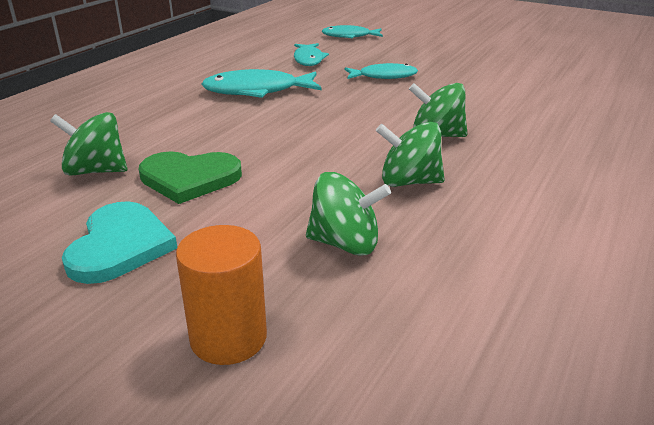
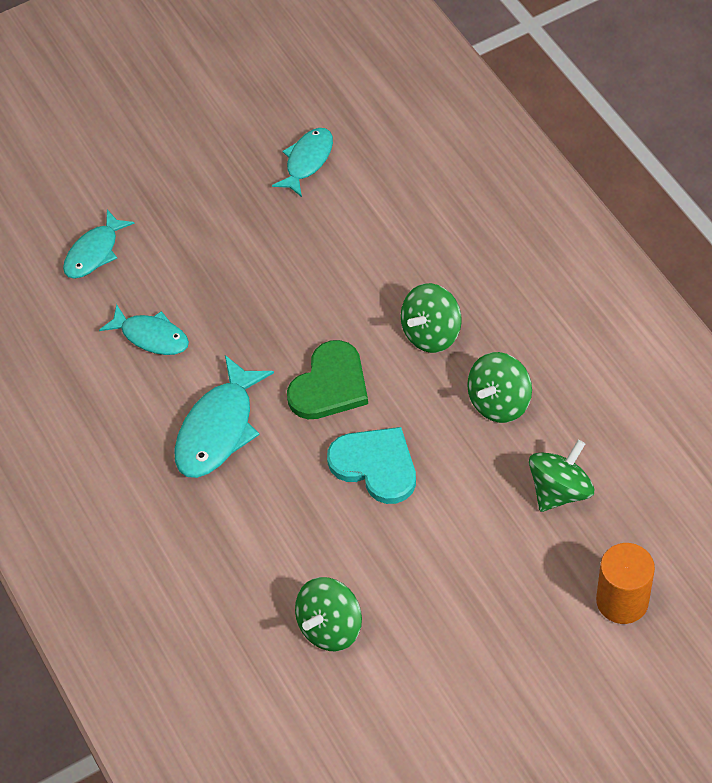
camera: 55 degrees left, 25 degrees up
turquoise heart [62,201,177,284] -> turquoise heart moved to [327,427,416,504]
green heart [139,151,242,204] -> green heart moved to [287,340,368,419]
turquoise fish [344,63,418,79] -> turquoise fish moved to [272,128,333,197]

